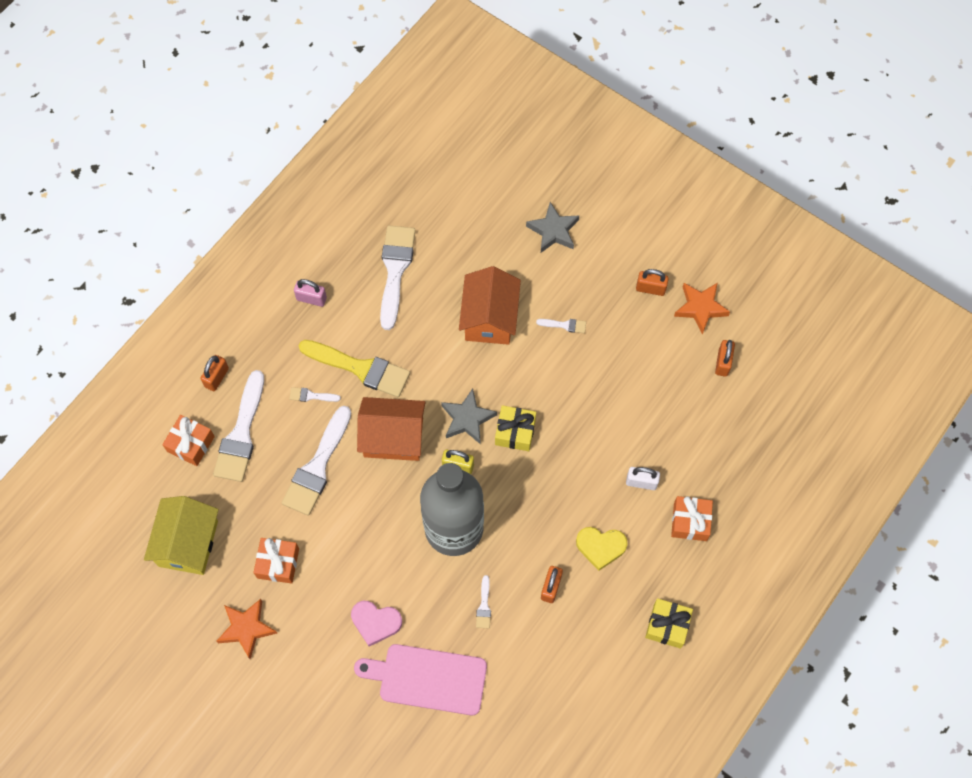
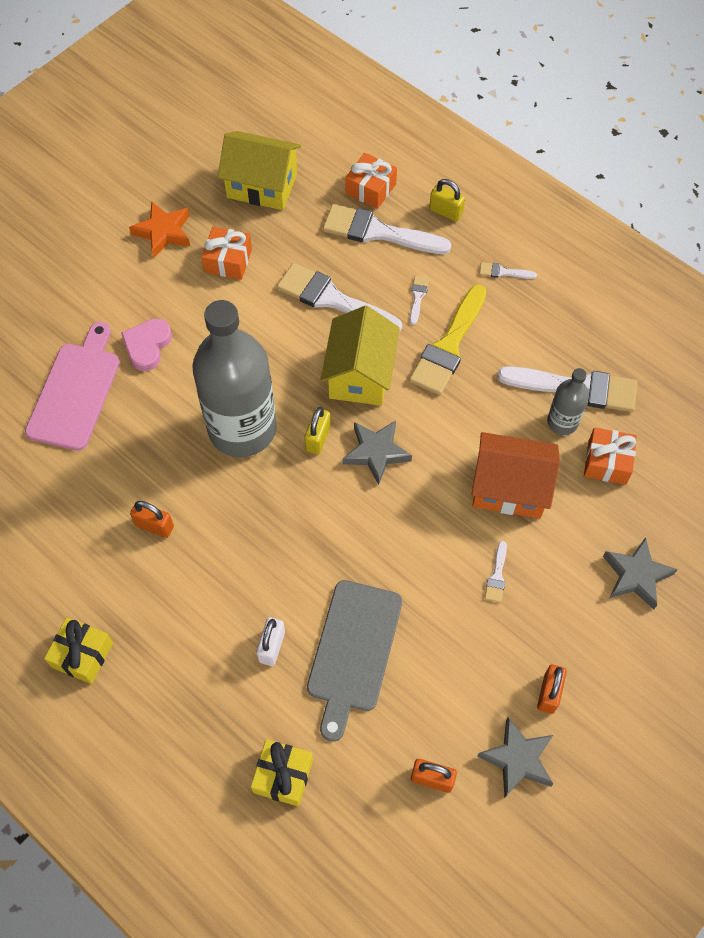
camera: 95 degrees right, 5 degrees down
orange padlock [200,355,229,391] -> yellow padlock [429,179,465,222]
pink padlock [294,279,327,307] -> none
orange house [357,397,426,461] -> yellow house [321,305,400,406]
white brush [476,575,491,628] -> white brush moved to [479,262,537,279]
yellow gift [495,405,536,451] -> yellow gift moved to [251,739,313,807]
yellow heart [576,527,628,571] -> none
orange gift [671,496,713,541] -> orange gift moved to [584,427,637,485]
orange star [674,283,730,335] -> grey star [477,717,553,798]
none -> grey cutting board [307,580,402,742]
none -> grey bottle [547,368,589,435]

